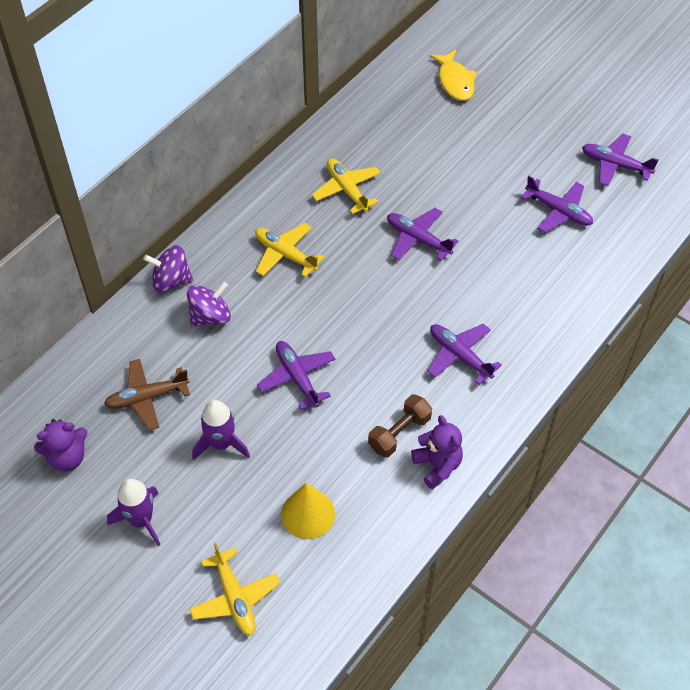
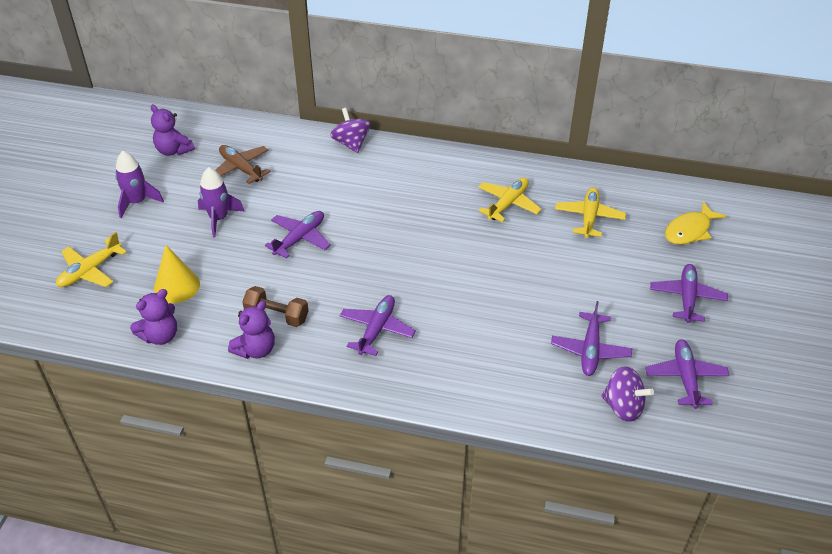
camera: 65 degrees right, 10 degrees down
purple spinning top [187,282,231,327] -> purple spinning top moved to [601,366,654,422]
yellow plane [255,223,325,277] -> yellow plane moved to [555,187,626,238]
purple plane [387,208,458,261] -> purple plane moved to [650,264,728,323]
none -> purple teddy bear [130,289,177,345]

